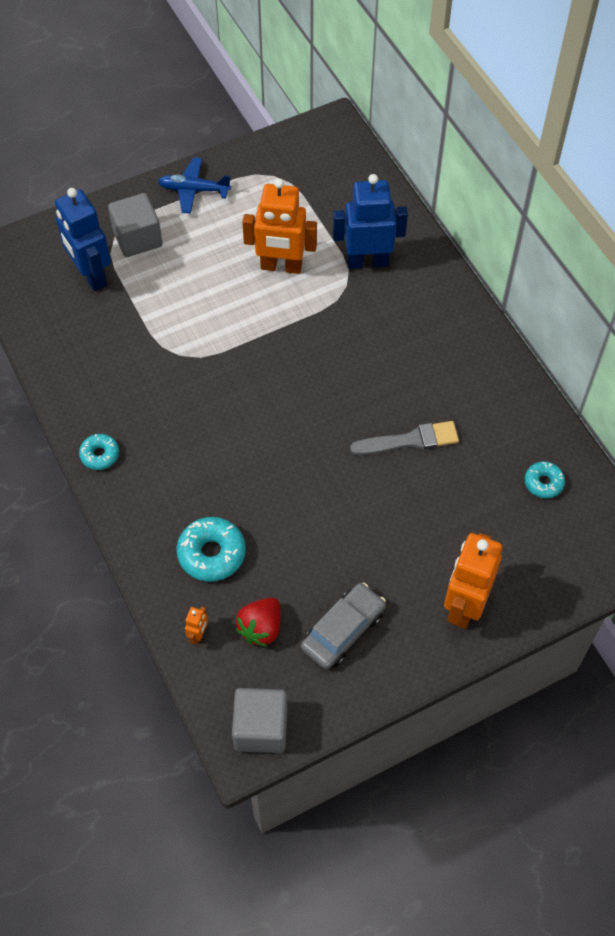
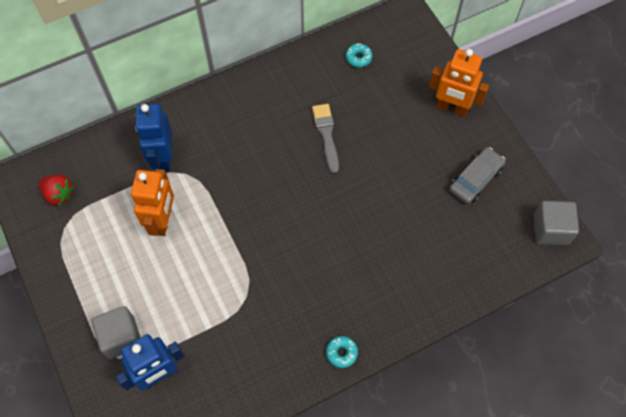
camera: 90 degrees left, 5 degrees up
blue plane [158,157,231,214] -> none
turquoise donut [177,517,246,582] -> none
orange robot [185,607,208,644] -> none
red strawberry [235,597,281,647] -> red strawberry moved to [39,175,74,206]
grey car [301,583,386,670] -> grey car turned 90 degrees clockwise [449,147,505,204]

